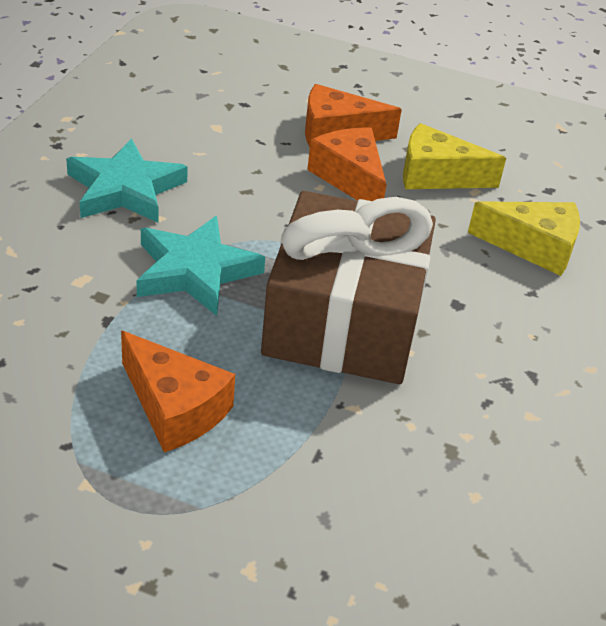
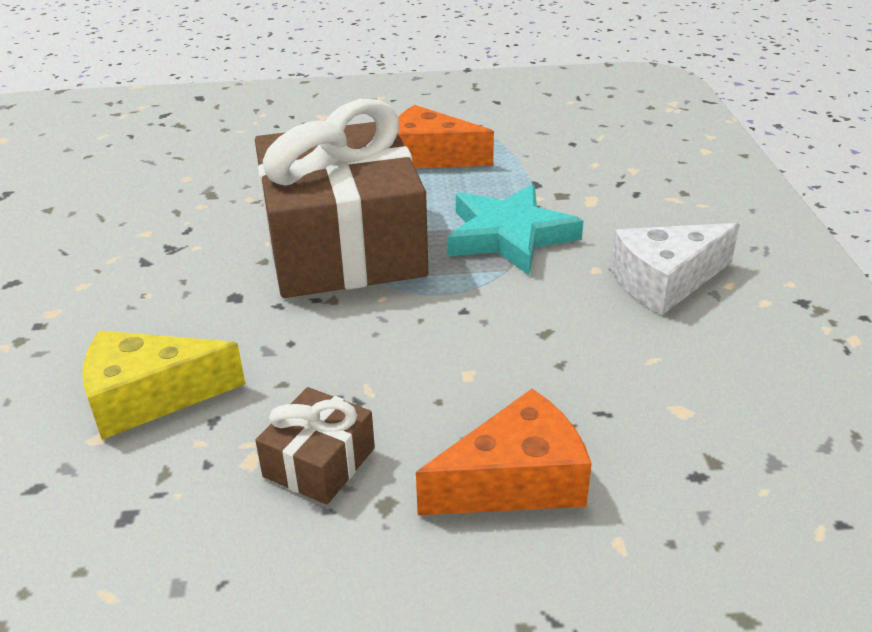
camera: 160 degrees right, 5 degrees down
turquoise star [66,139,188,223] -> white cheese [611,223,740,315]
orange cheese [307,128,387,201] -> none
yellow cheese [403,123,506,189] -> brown gift [255,387,375,505]

